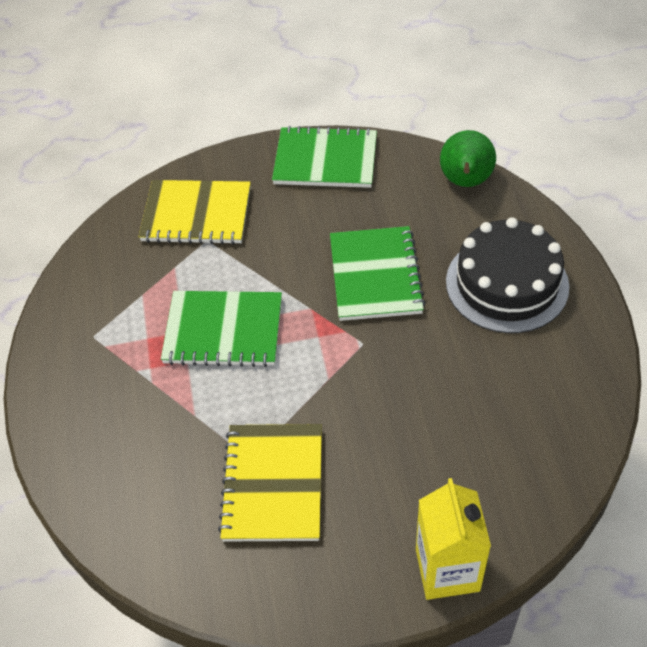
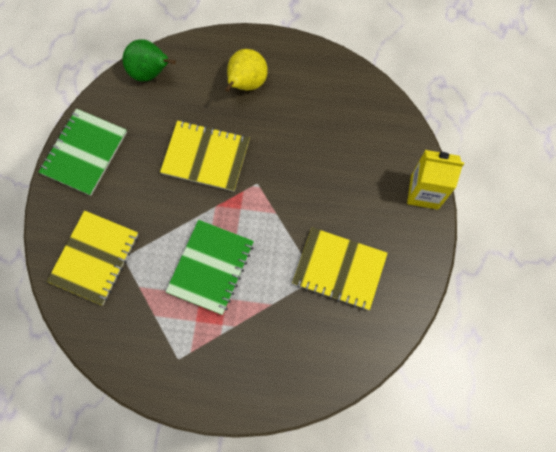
camera: 75 degrees left, 20 degrees up
green notebook [330,226,426,321] -> yellow notebook [160,120,250,191]
black cake [446,217,569,333] -> yellow pear [225,49,268,92]

